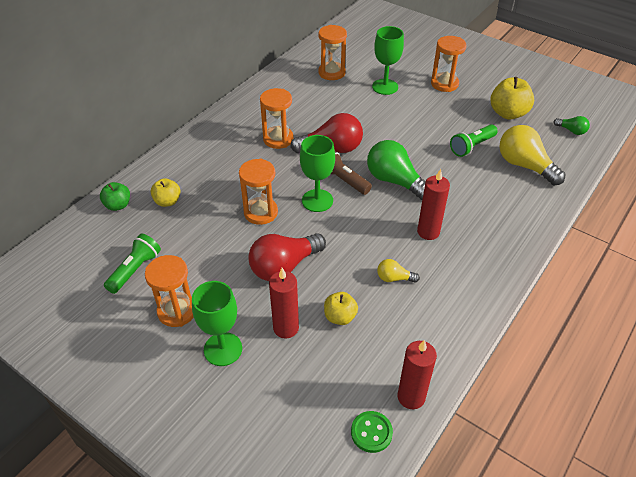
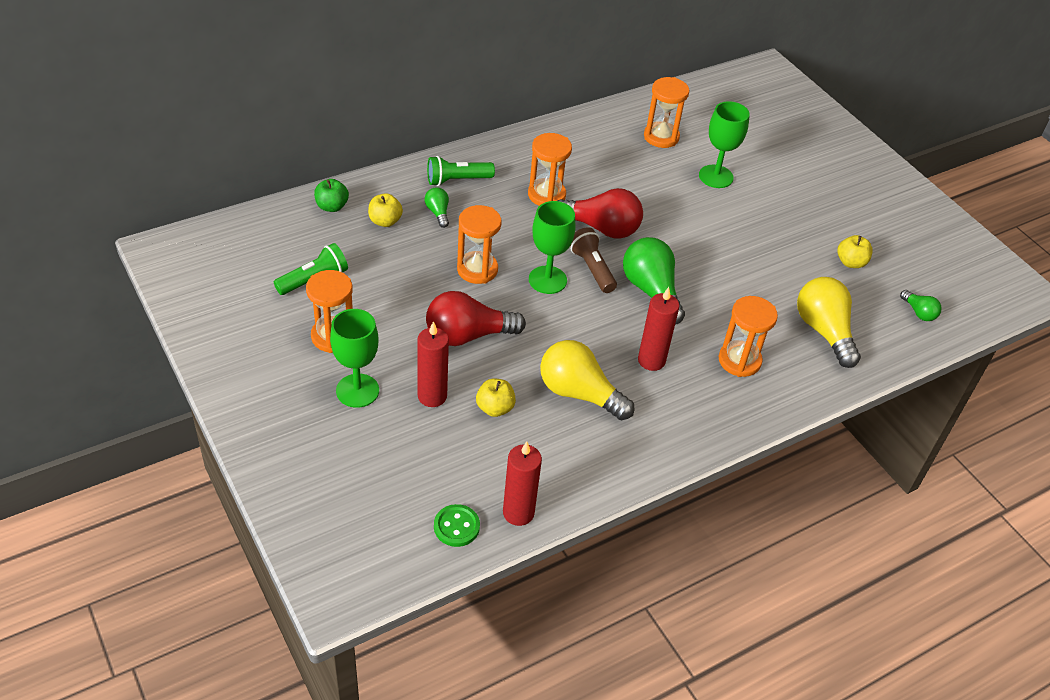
camera: 20 degrees right, 0 degrees up
yellow light bulb [377,259,420,283] -> yellow light bulb [540,340,634,420], size x2.03
orange hourglass [431,36,466,92] -> orange hourglass moved to [719,296,778,377]
green flashlight [450,124,498,157] -> green flashlight moved to [427,156,495,186]
yellow apple [490,77,534,120] -> yellow apple [838,235,873,268], size x0.61
none -> green light bulb [425,187,449,228]

